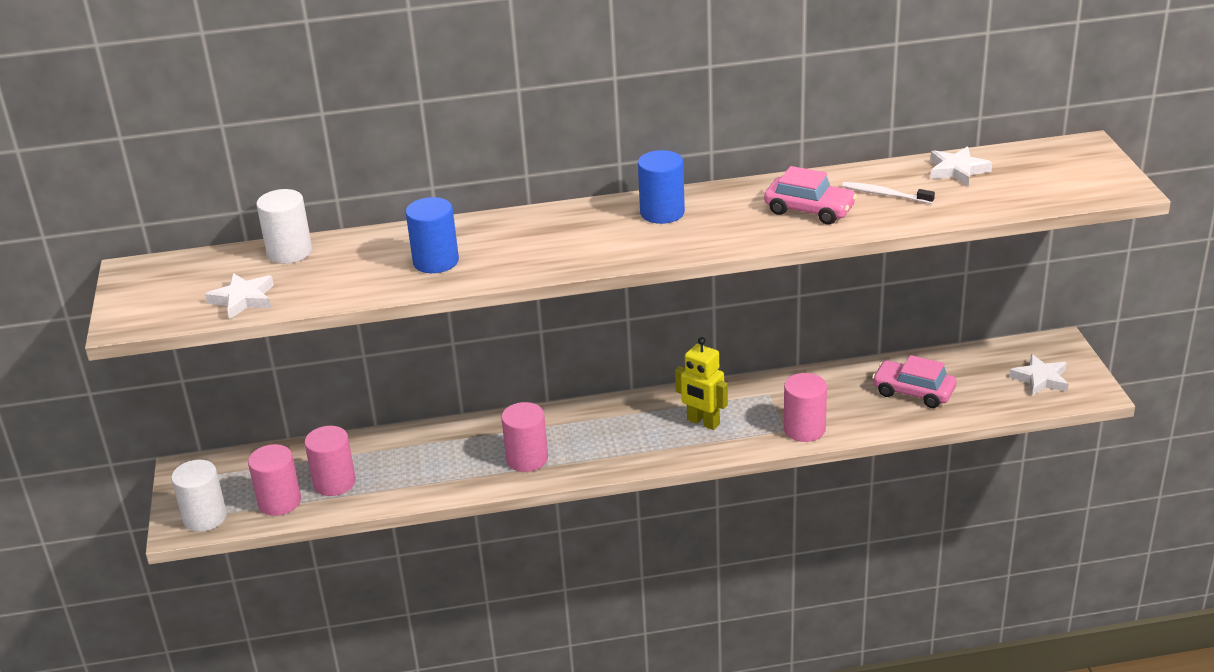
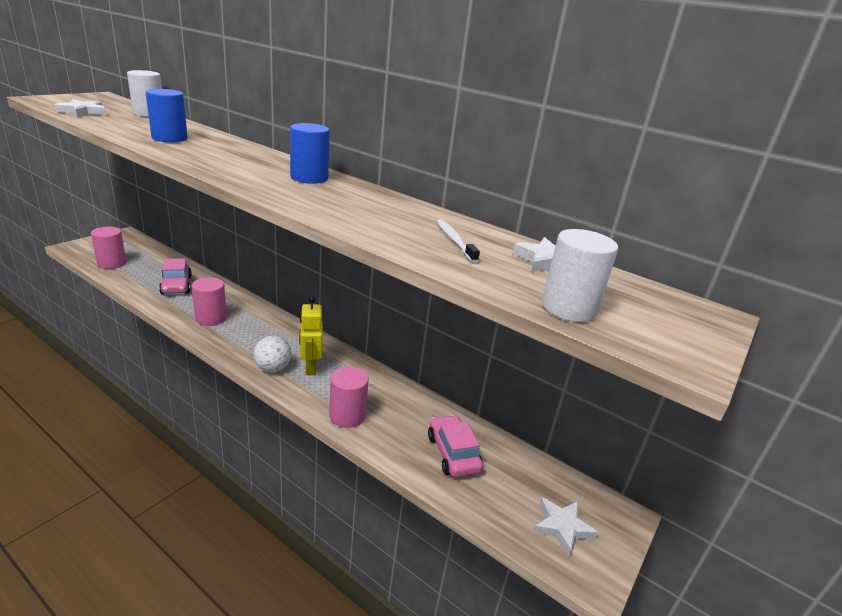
camera: 40 degrees right, 5 degrees down
white cylinder [171,460,227,532] -> white cylinder moved to [542,229,618,322]
pink cylinder [304,426,356,496] -> none
pink car [764,166,857,224] -> pink car moved to [159,258,192,294]
none -> white ball [254,336,291,372]

